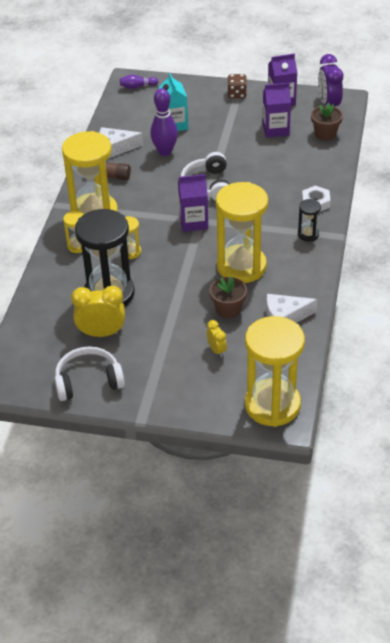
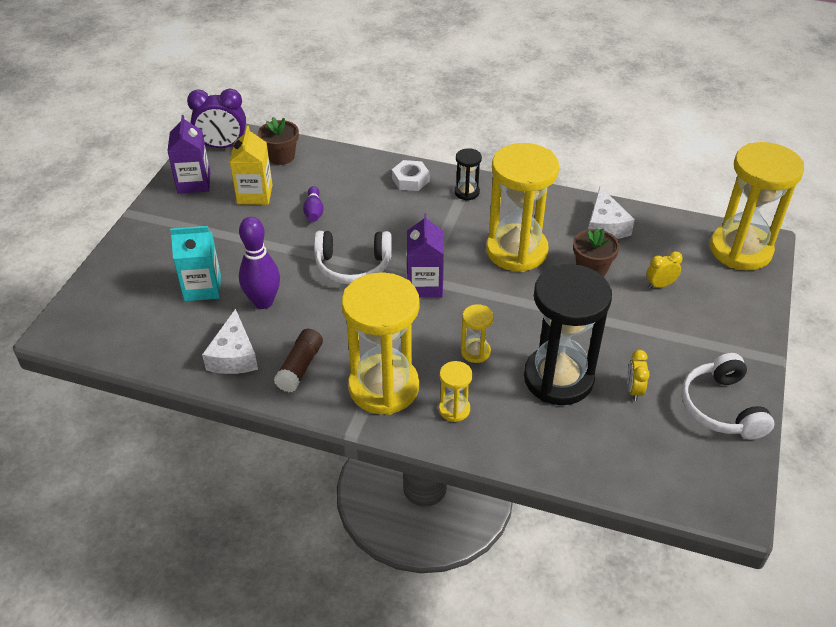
camera: 85 degrees left, 0 degrees up
yellow clock [71,286,125,337] -> yellow clock [627,350,650,401], size x0.54
purple bowling pin [120,74,158,89] -> purple bowling pin moved to [303,186,324,222]
brown dice [227,74,247,98] -> none
purple carton [263,83,291,138] -> yellow carton [230,126,272,205]

